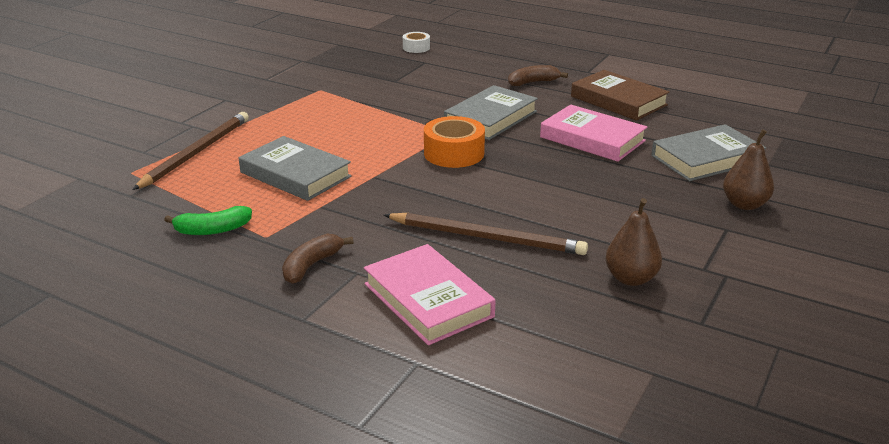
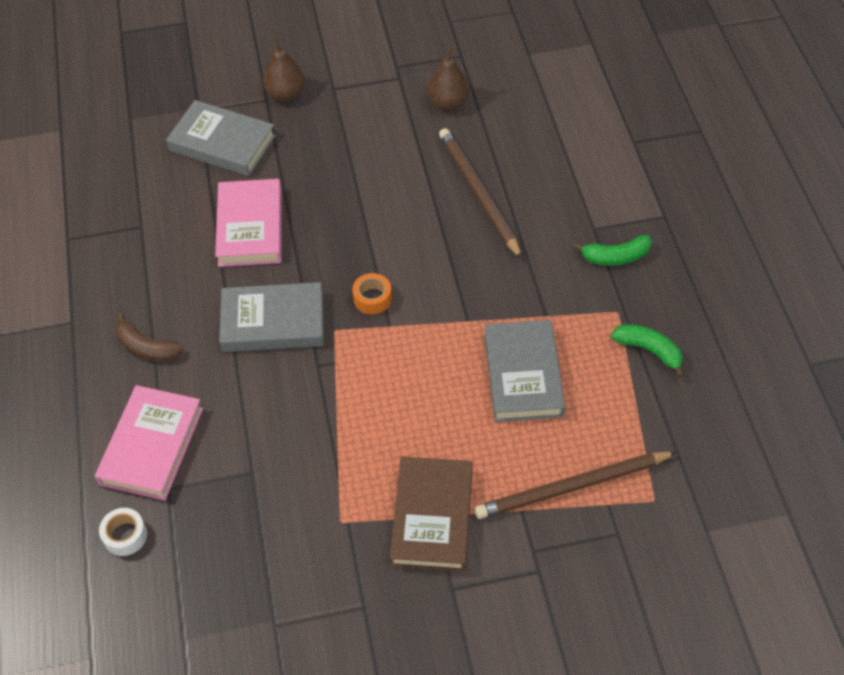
camera: 130 degrees left, 25 degrees up
brown banana [282,234,354,284] -> green banana [573,235,652,265]
pink book [364,244,496,345] -> pink book moved to [95,385,203,501]
orange tape [424,116,485,168] -> orange tape [352,273,392,314], size x0.58
brown book [571,70,670,121] -> brown book moved to [390,456,473,572]

